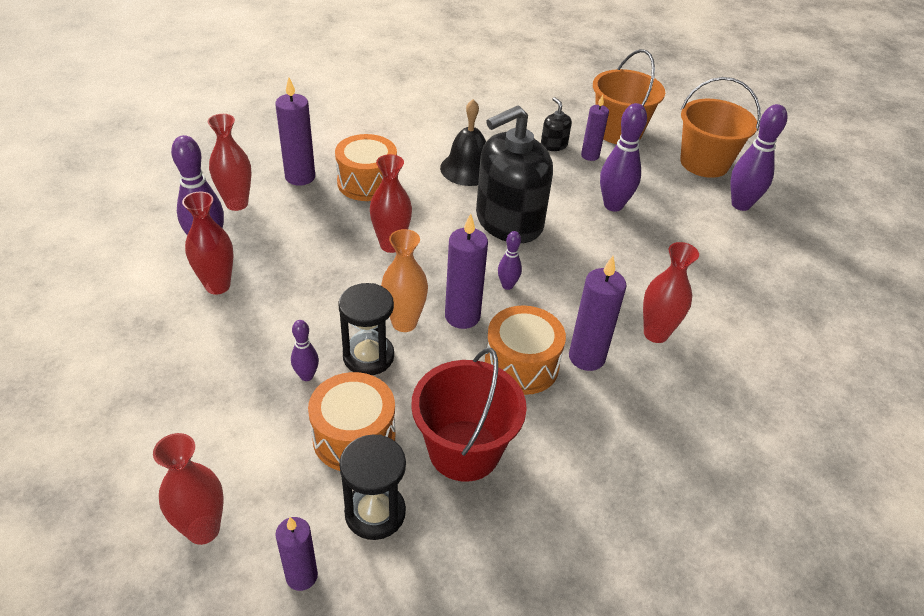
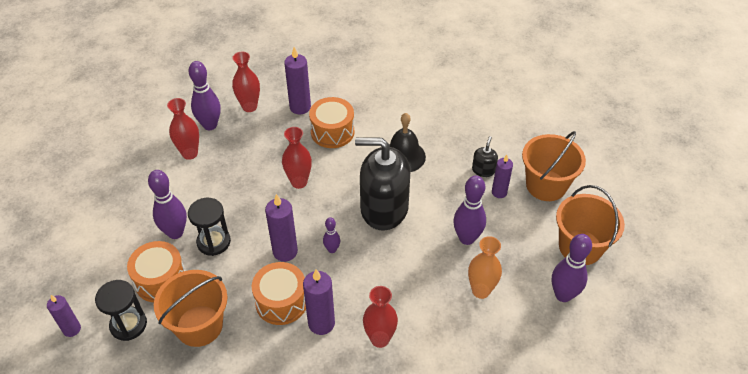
camera: 45 degrees right, 5 degrees up
red vase [153,433,224,545] -> none
purple bowling pin [291,320,319,381] -> purple bowling pin [148,170,187,239], size x1.86
orange vase [381,229,428,332] -> orange vase moved to [468,236,502,299]
red bucket [411,348,527,482] -> orange bucket [154,270,228,347]

